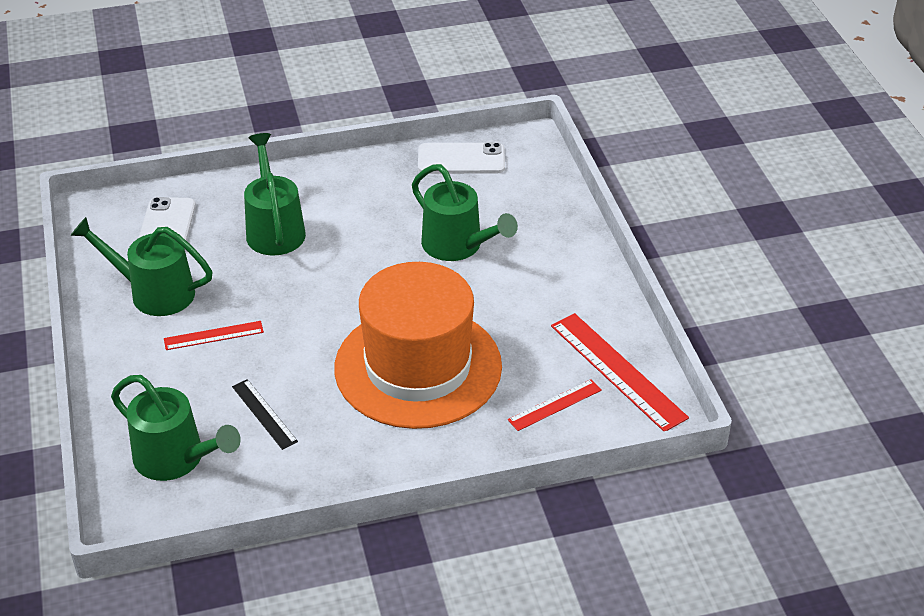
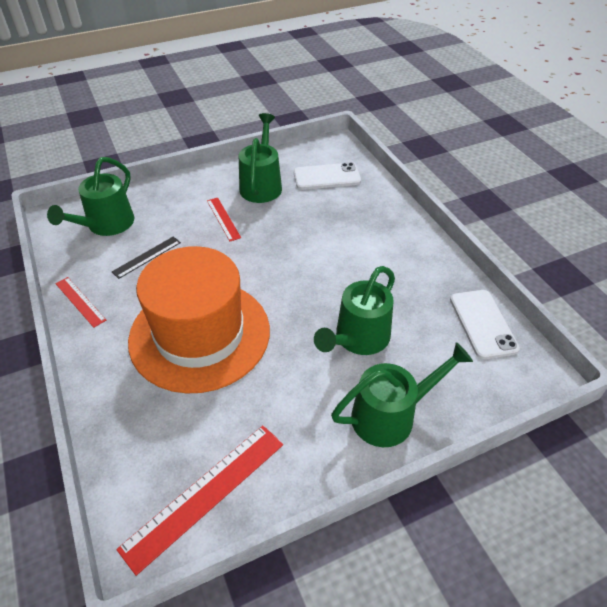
camera: 80 degrees right, 5 degrees up
green watering can [244,133,306,256] -> green watering can moved to [331,342,473,447]
red ruler [508,379,602,431] -> red ruler moved to [55,277,106,328]

